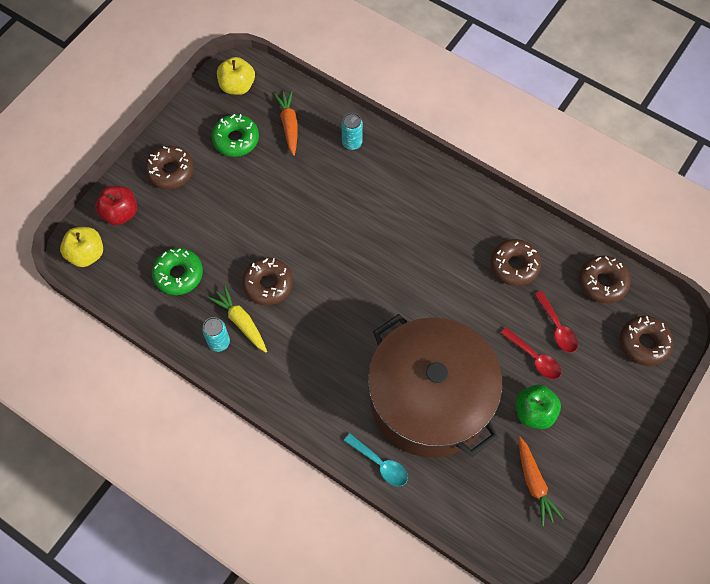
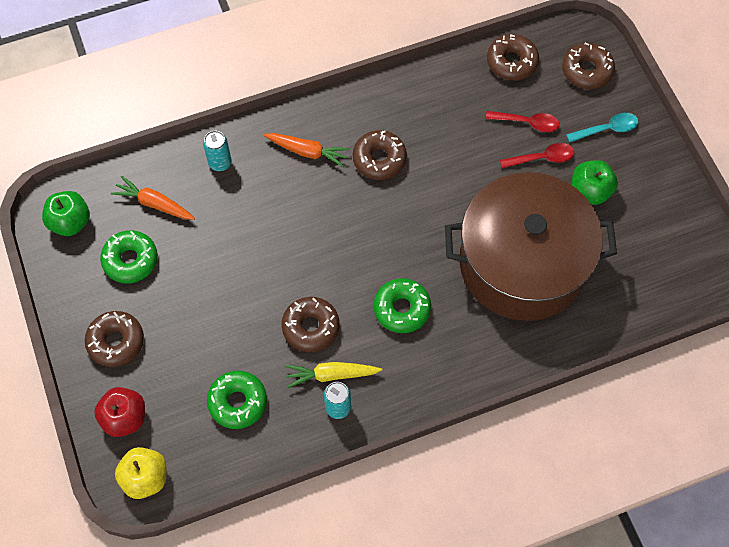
camera: 55 degrees left, 0 degrees up
yellow apple [217,57,255,95] -> green apple [42,191,90,236]
turquoise spoon [344,433,408,486] -> turquoise spoon moved to [566,113,638,143]
brown donut [491,239,541,286] -> brown donut moved to [353,130,407,180]
orange carrot [518,437,564,526] -> orange carrot moved to [263,133,350,167]
none -> green donut [374,278,431,333]

